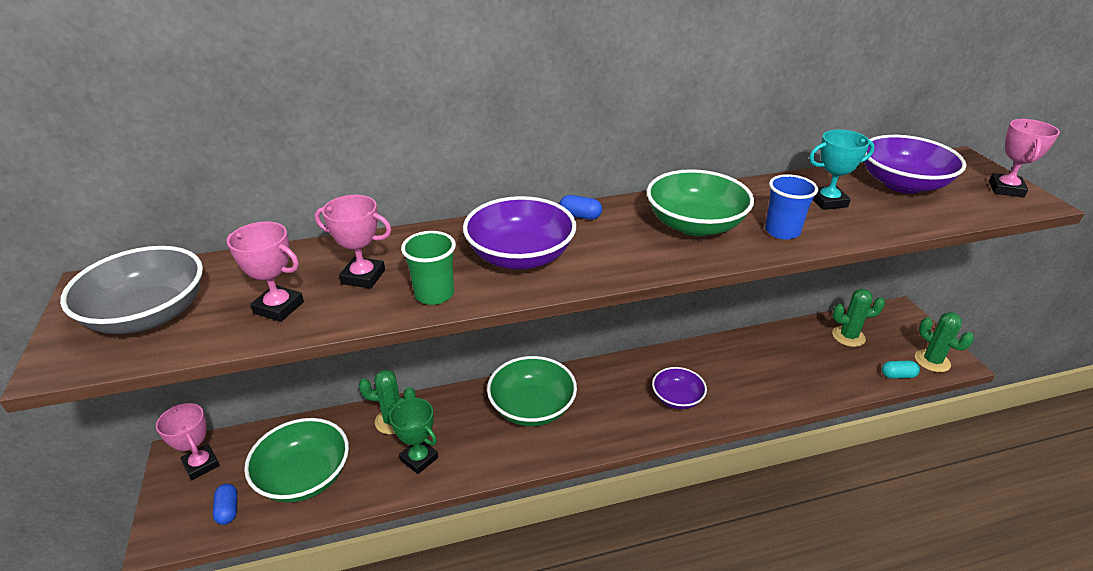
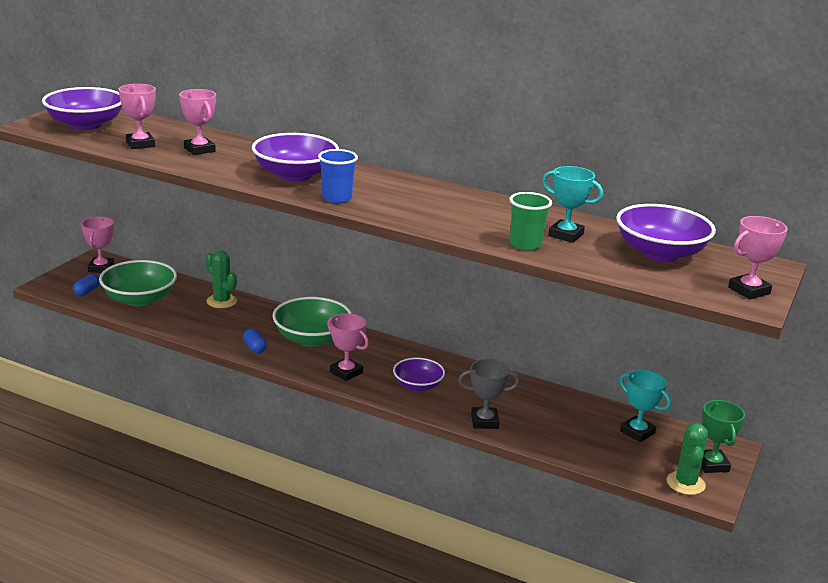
camera: 40 degrees right, 10 degrees down
grey bowl [60,246,203,334] -> purple bowl [42,87,122,130]
green trophy [389,398,438,474] -> green trophy moved to [701,400,745,473]
green cup [401,231,456,305] -> green cup moved to [509,192,552,250]
blue capsule [559,195,602,220] -> blue capsule moved to [243,329,267,353]
green bowl [647,169,754,236] -> none
blue cup [765,174,818,240] -> blue cup moved to [318,149,358,203]
green cactus [832,289,885,347] -> turquoise trophy [620,370,671,442]
turquoise capsule [882,361,920,379] -> none
none -> pink trophy [327,313,369,381]
none -> grey trophy [458,359,519,429]

